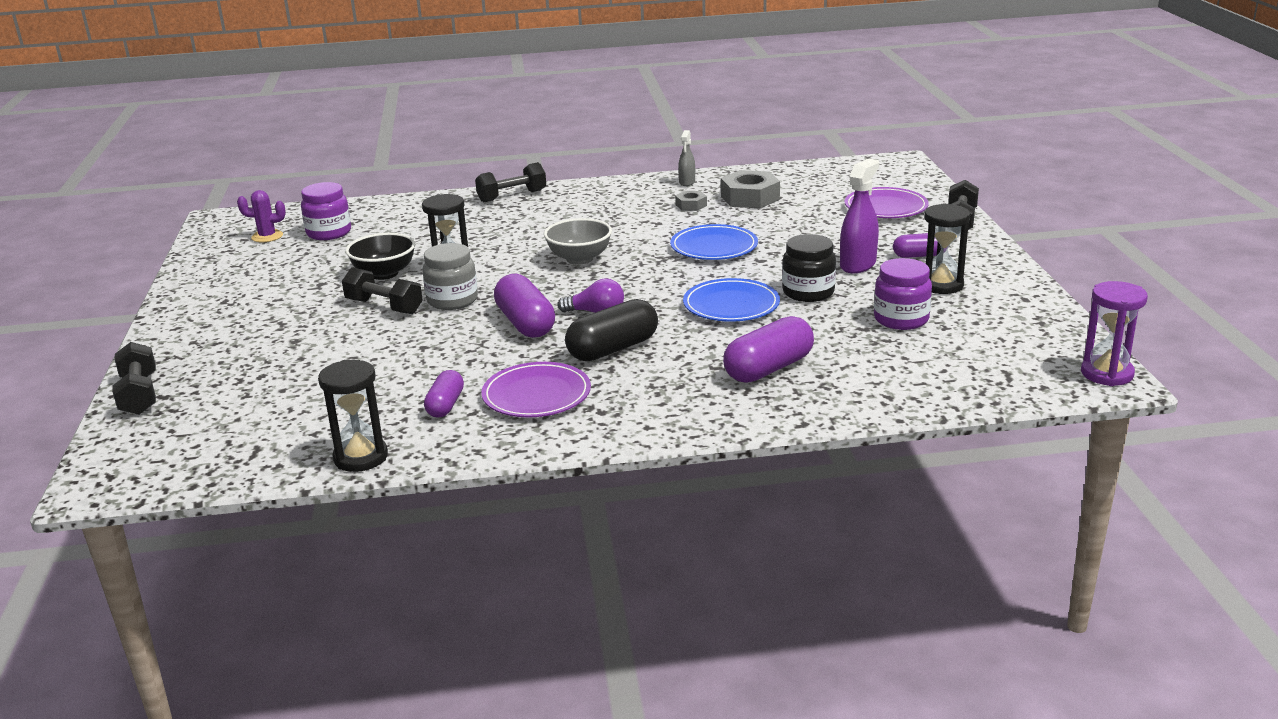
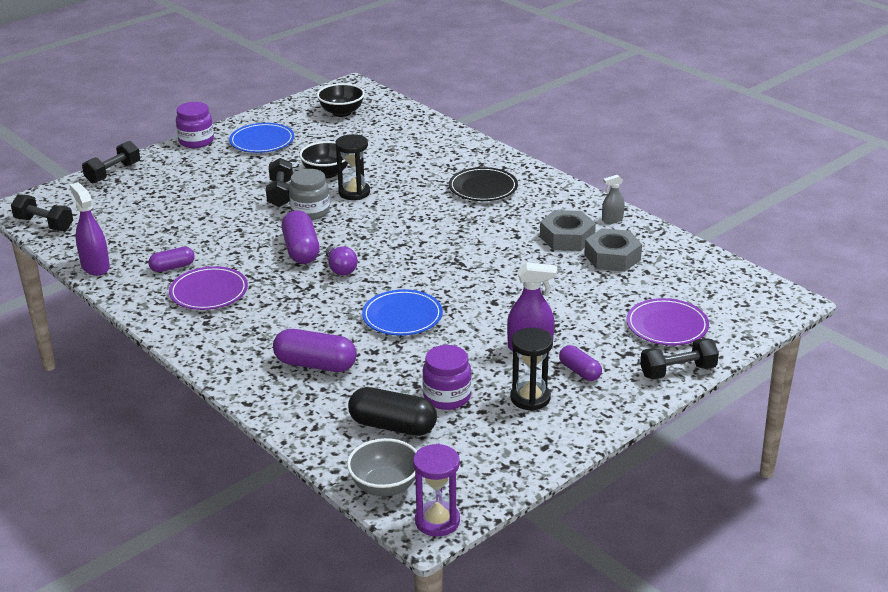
camera: 55 degrees right, 5 degrees up
purple cactus [237,190,286,242] -> black bowl [317,83,365,117]
purple jar [301,182,351,240] -> purple jar moved to [176,102,214,148]
black hourglass [318,360,388,472] -> purple spray bottle [70,182,110,276]
black dumbbell [475,162,546,202] -> black dumbbell moved to [11,194,73,231]
purple capsule [494,274,555,338] -> purple capsule turned 45 degrees counterclockwise [281,210,320,264]
grey bowl [544,218,612,264] -> grey bowl moved to [347,438,417,497]
black capsule [565,299,658,361] -> black capsule moved to [348,387,437,436]
blue plate [670,224,758,260] -> blue plate moved to [229,123,294,153]
grey nut [675,191,707,211] -> grey nut [540,210,596,251], size x1.90
black jar [782,234,836,302] -> none
none -> black plate [449,167,518,201]

